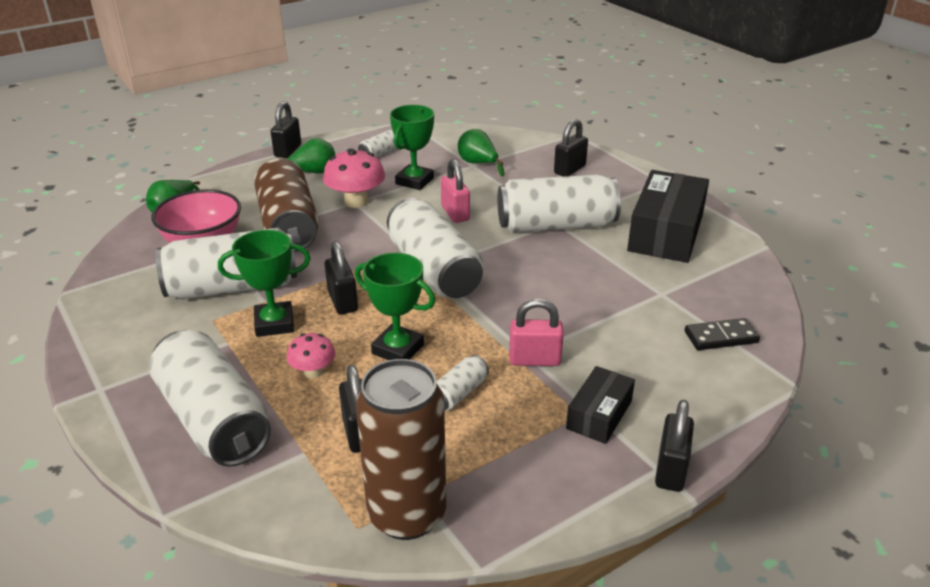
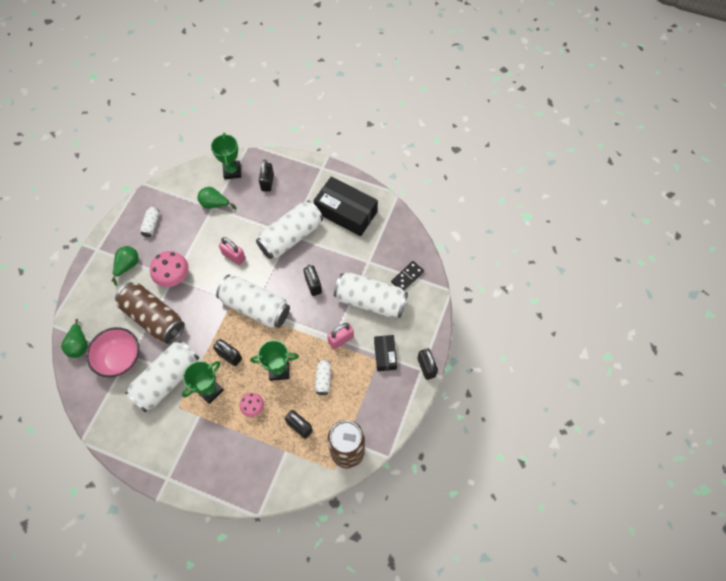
camera: 35 degrees left, 30 degrees up
white can [149,330,271,467] -> white can moved to [334,272,408,318]
black padlock [271,101,301,158] -> black padlock moved to [304,265,322,296]
green trophy [390,105,434,190] -> green trophy moved to [211,133,241,180]
black box [627,170,709,263] -> black box turned 45 degrees counterclockwise [313,177,378,236]

